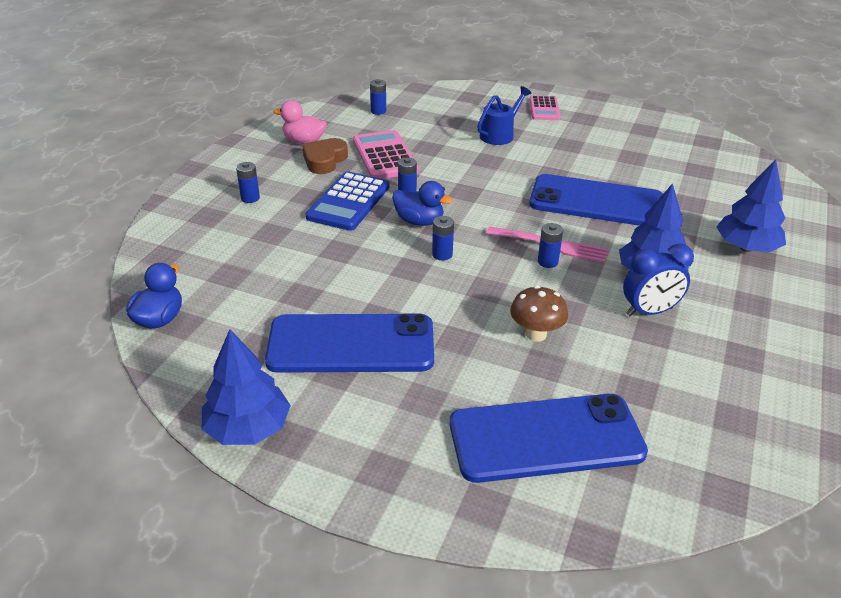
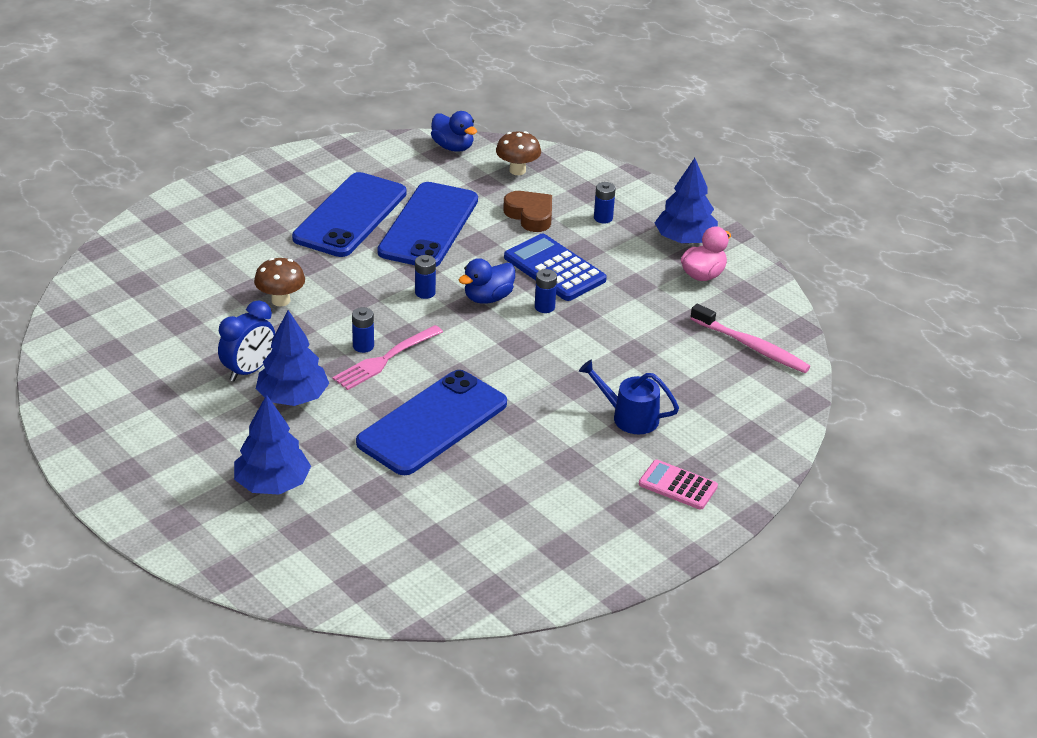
camera: 115 degrees right, 0 degrees up
blue tree [202,329,291,445] -> blue tree moved to [655,158,718,244]
brown heart [302,138,348,174] -> brown heart moved to [503,191,552,232]
pink calculator [353,130,419,179] -> none
blue battery [370,79,386,115] -> pink toothbrush [690,304,810,373]
blue phone [450,394,648,483] -> blue phone moved to [377,182,478,267]
blue watering can [477,86,531,145] -> blue watering can turned 135 degrees clockwise [579,360,679,434]
blue clock [623,243,694,316] -> blue clock turned 150 degrees counterclockwise [218,300,275,382]
none -> brown mushroom [496,131,541,175]

